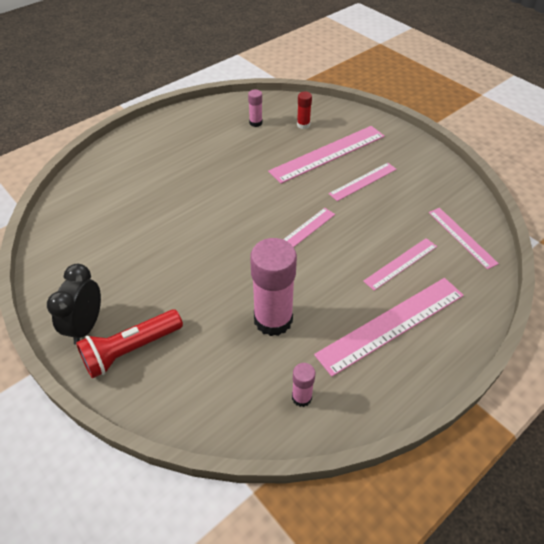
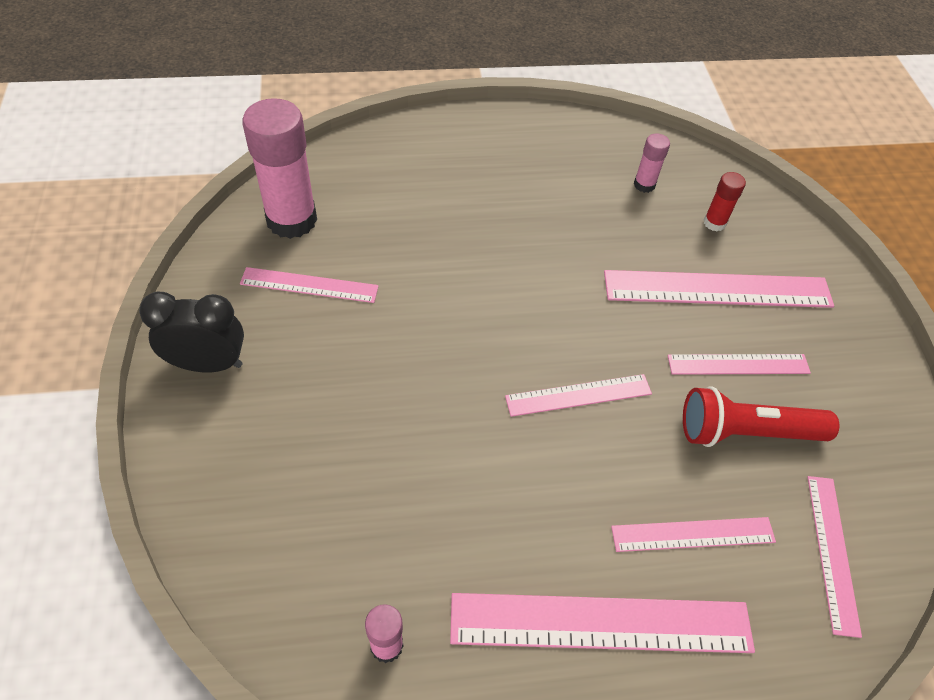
camera: 30 degrees right, 5 degrees up
black clock [47,264,101,345] -> black clock turned 45 degrees clockwise [139,292,244,372]
red flashlight [76,309,183,378] -> red flashlight moved to [683,386,839,447]
pink glue stick [250,238,297,336] -> pink glue stick moved to [242,98,317,239]
none -> pink ruler [240,267,379,303]

